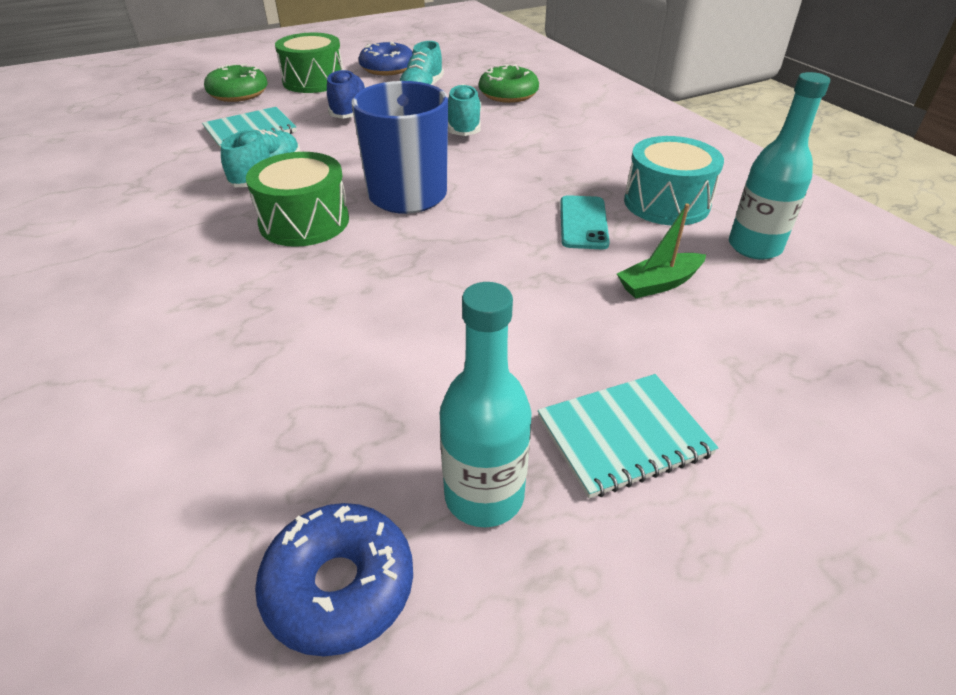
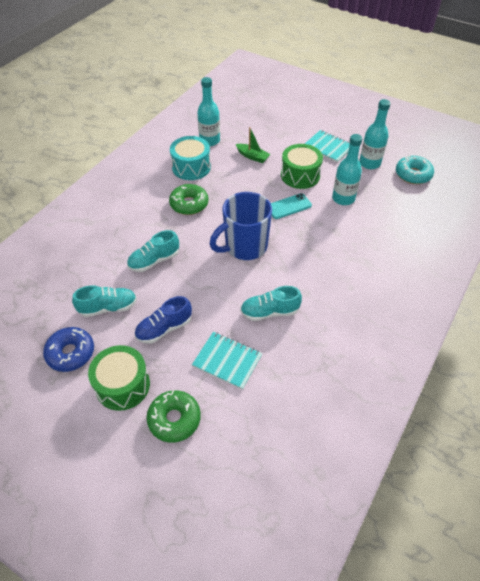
camera: 120 degrees left, 10 degrees up
green drum [246,152,349,247] -> green drum moved to [281,144,323,189]
blue donut [255,503,413,656] -> turquoise donut [396,155,434,184]
green donut [479,64,539,103] -> green donut moved to [169,184,208,215]
turquoise phone [560,195,610,249] -> turquoise phone moved to [271,193,312,219]
none -> turquoise bottle [332,134,362,205]

